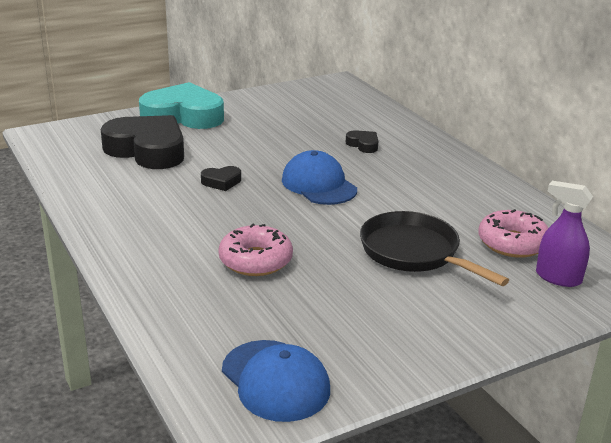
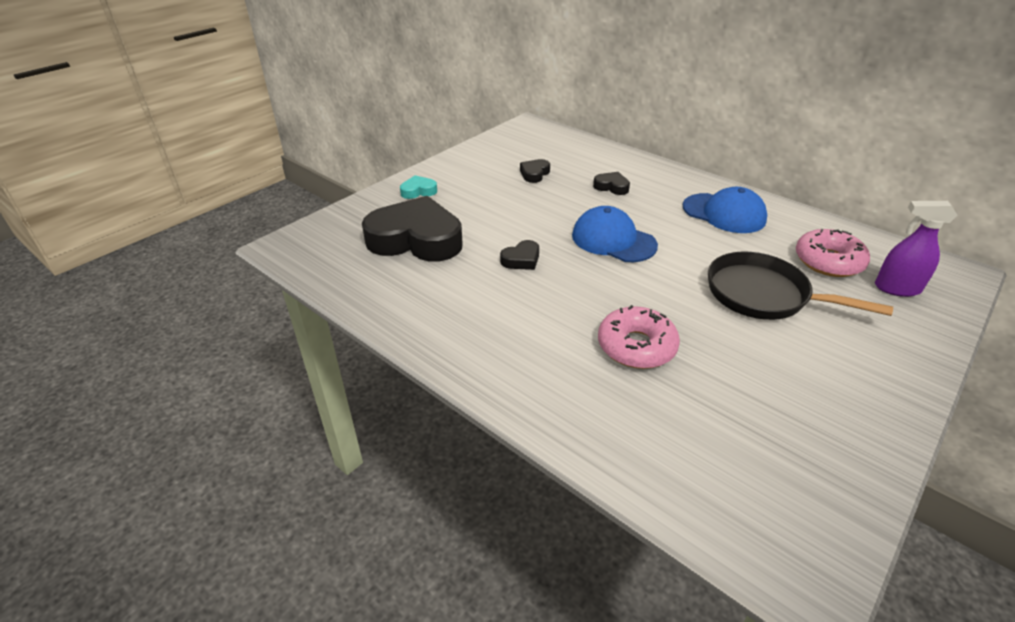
camera: 20 degrees left, 10 degrees up
turquoise heart [139,82,224,129] -> turquoise heart [400,175,437,199], size x0.42
blue cap [222,340,330,422] -> blue cap moved to [683,187,767,233]
none -> black heart [520,159,550,183]

